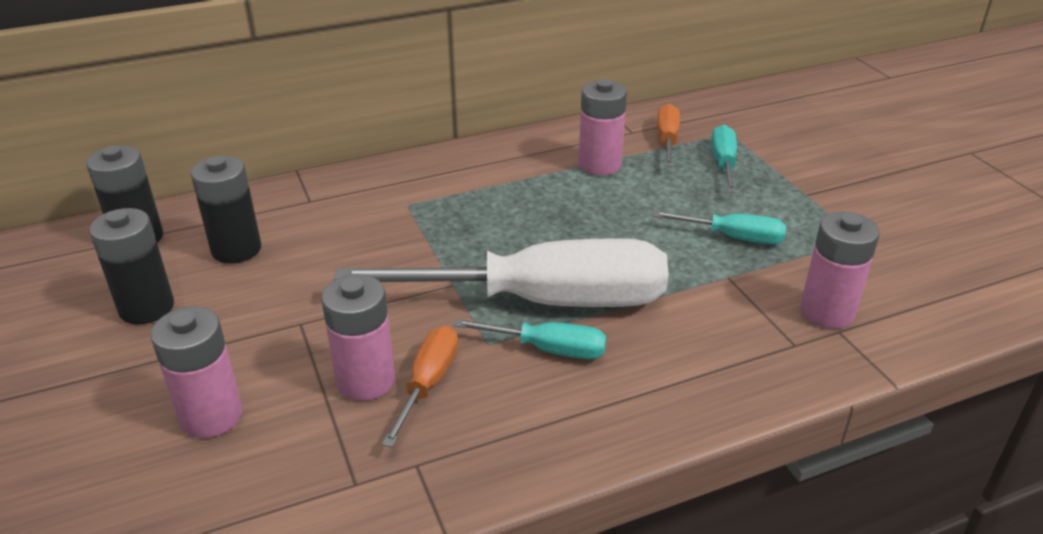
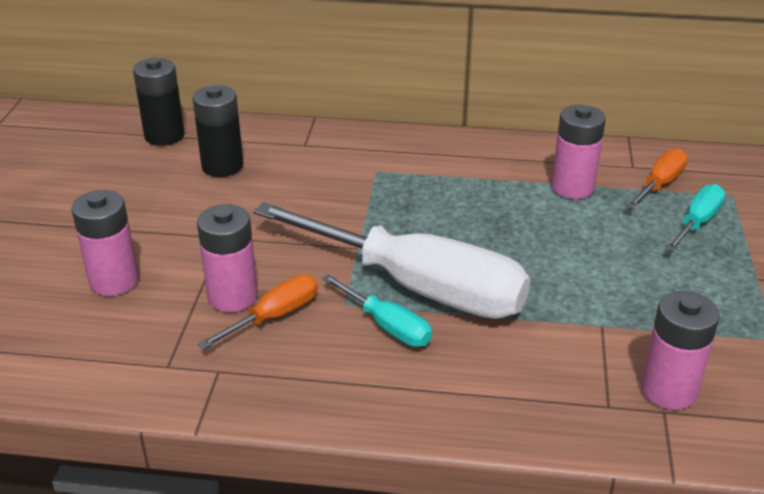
camera: 30 degrees right, 0 degrees up
black battery [89,208,174,324] -> none
turquoise screwdriver [652,211,786,244] -> none

